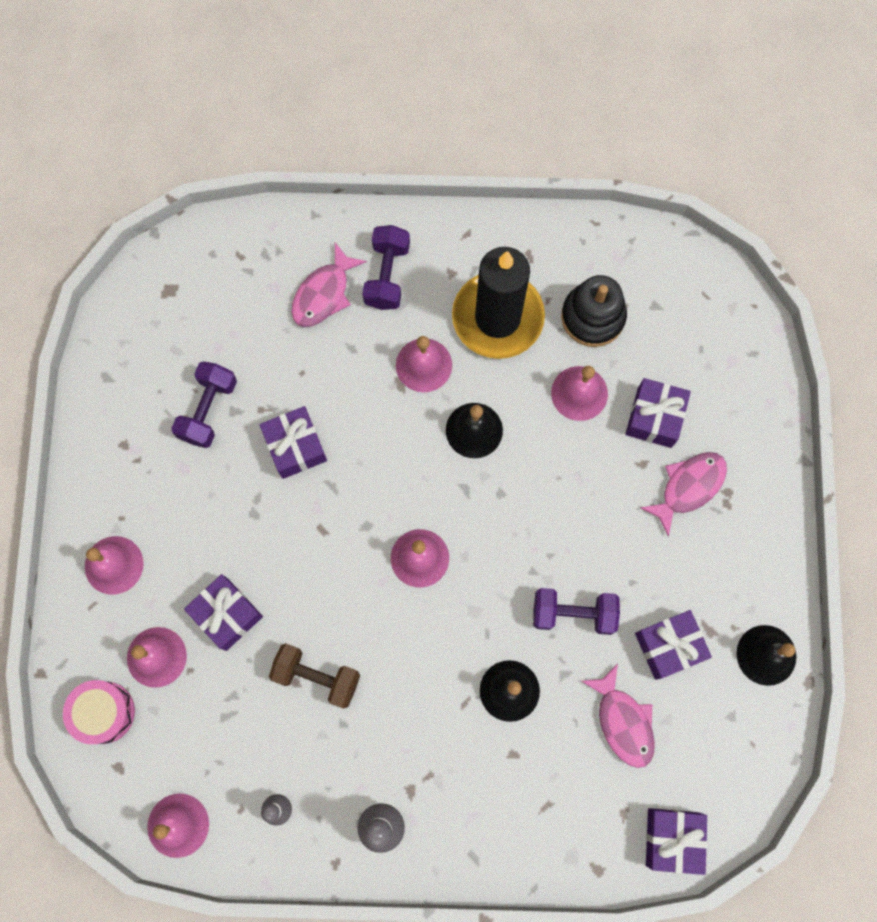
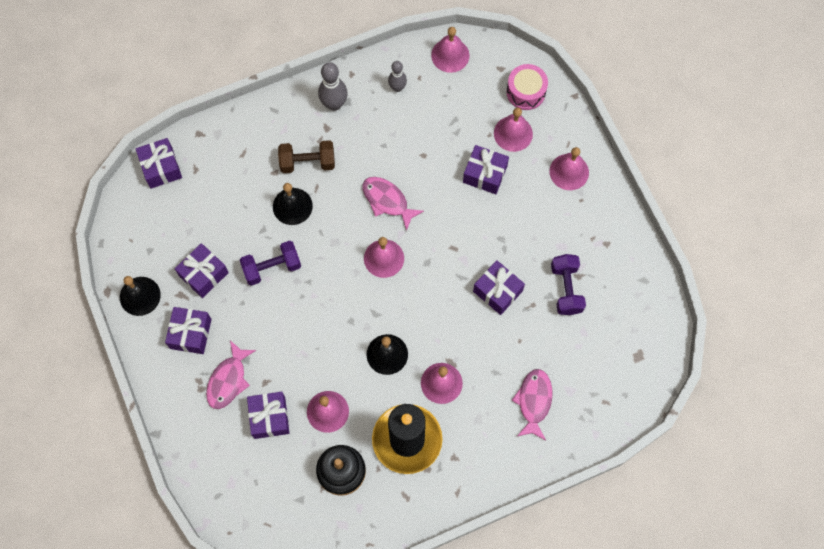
camera: 155 degrees right, 5 degrees down
brown dumbbell [269,643,360,709] -> brown dumbbell moved to [278,140,335,173]
purple dumbbell [362,225,410,310] -> none
pink fish [581,663,655,768] -> pink fish moved to [362,177,424,231]
none -> purple gift [165,307,212,354]

